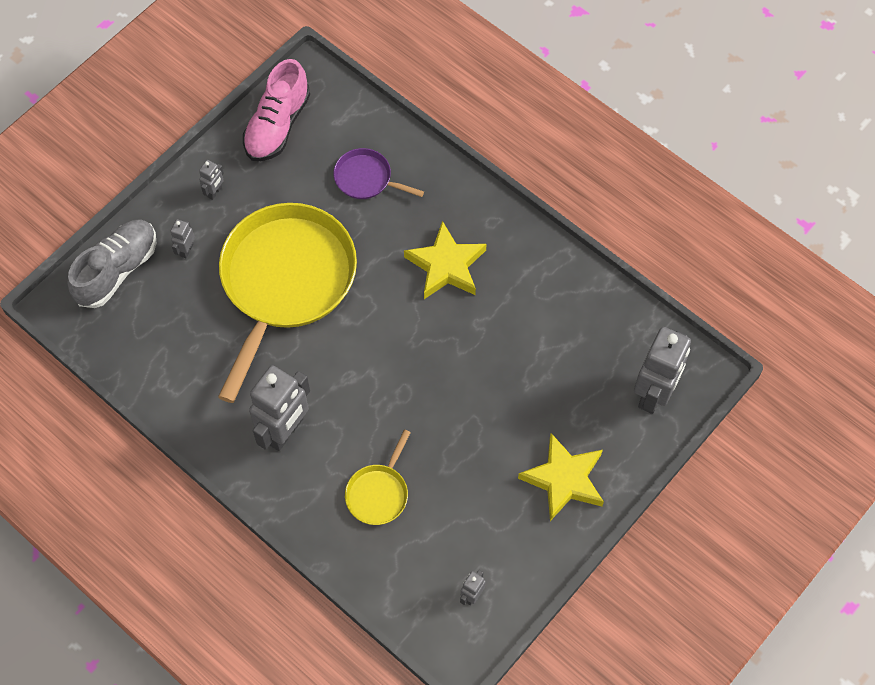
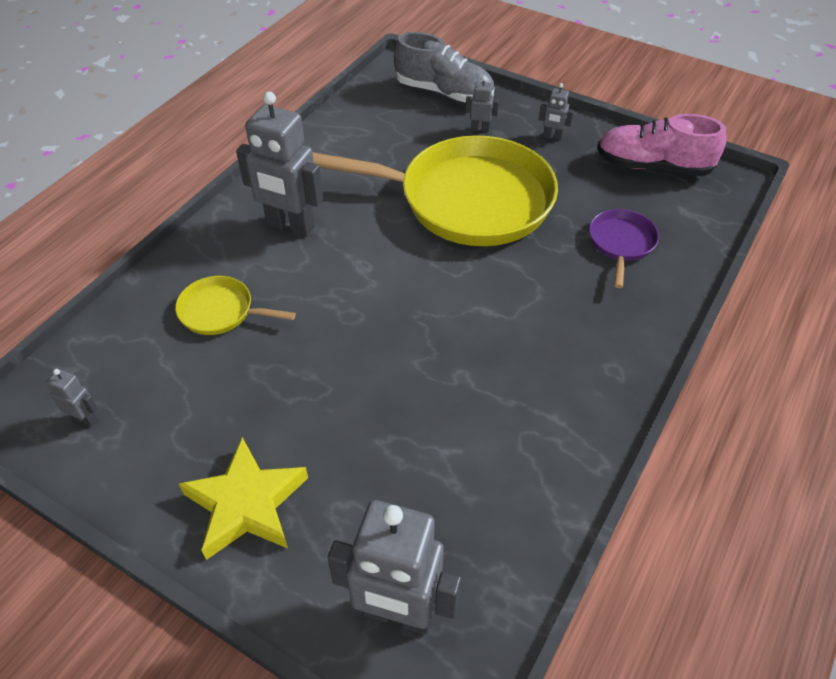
camera: 80 degrees right, 15 degrees down
yellow star [404,221,487,299] -> none

